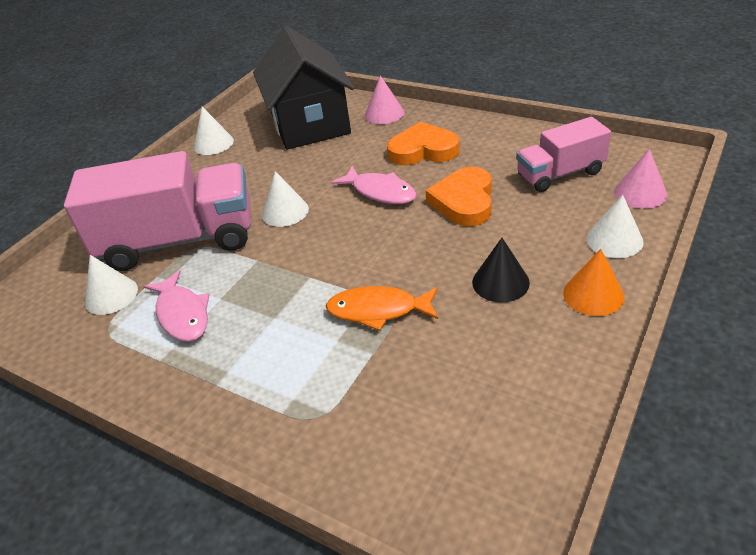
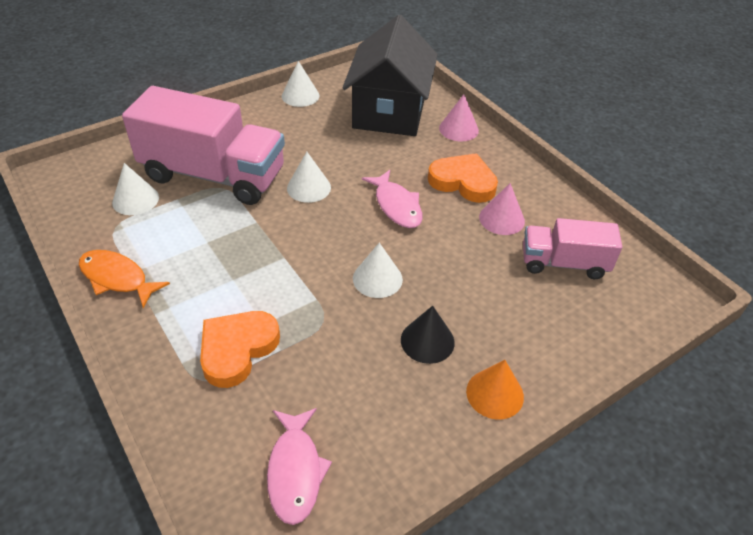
camera: 20 degrees right, 5 degrees up
pink fish [143,270,210,342] -> pink fish moved to [267,408,332,525]
orange fish [326,286,438,331] -> orange fish moved to [79,250,170,308]
orange heart [425,167,492,226] -> orange heart moved to [200,311,280,388]
white cone [587,195,644,258] -> white cone moved to [353,243,403,298]
pink cone [614,149,667,209] -> pink cone moved to [479,183,525,235]

